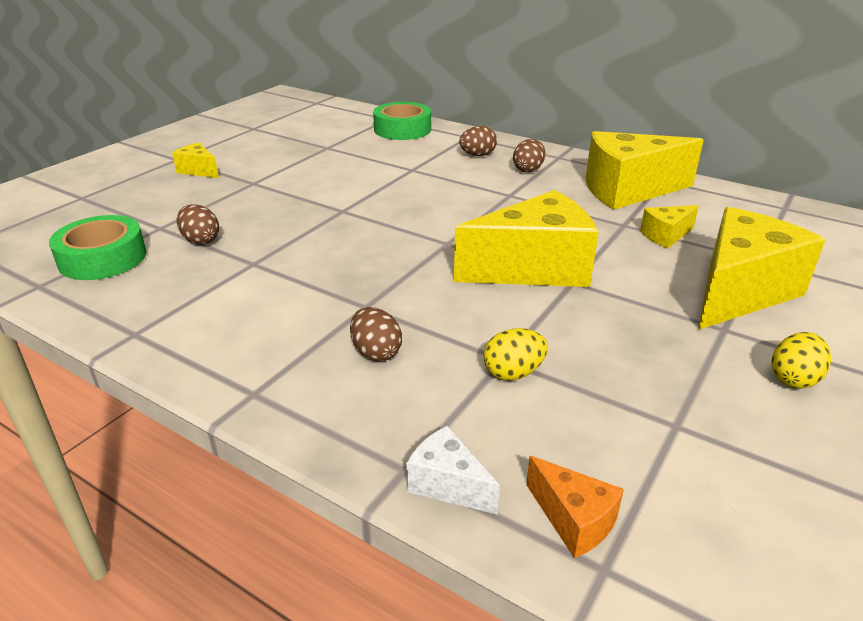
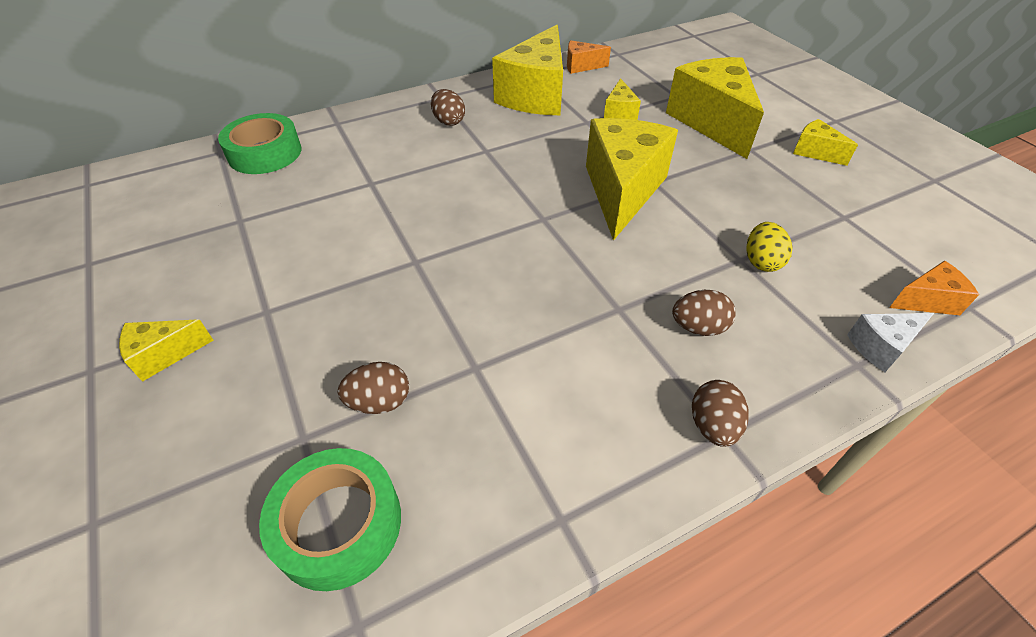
camera: 60 degrees left, 15 degrees up
brown egg [459,126,497,156] -> brown egg moved to [692,380,749,447]
yellow egg [771,332,831,389] -> yellow cheese [793,119,858,166]
none -> orange cheese [567,40,611,74]

